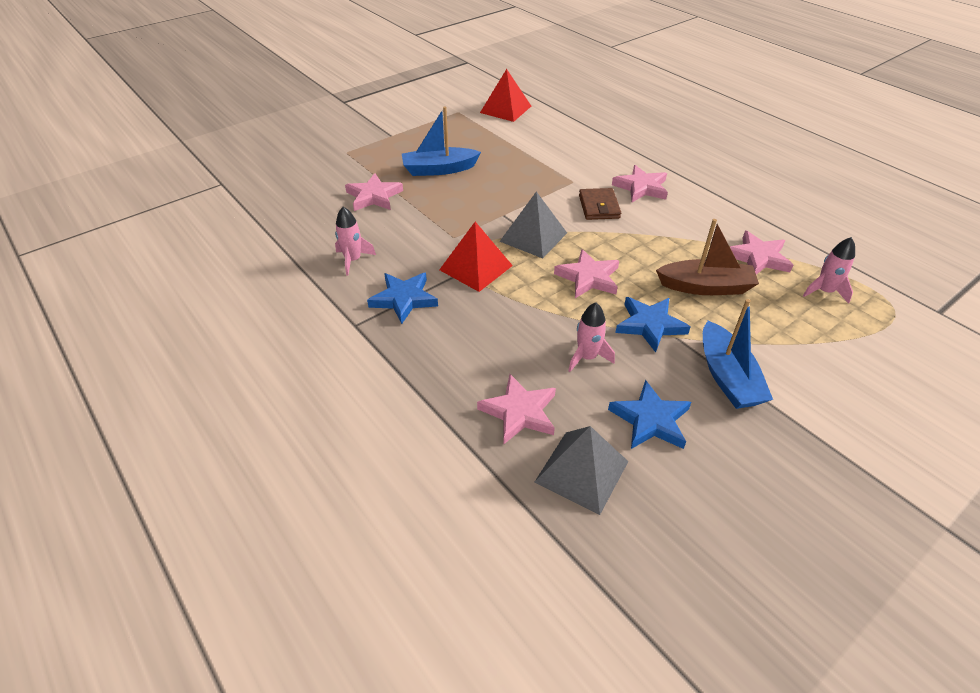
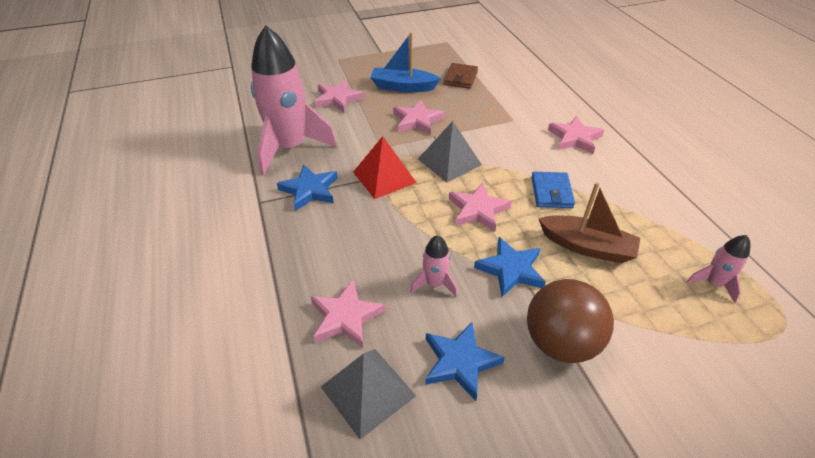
camera: 20 degrees right, 0 degrees up
pink rocket [335,207,376,275] -> pink rocket [251,25,337,175], size x2.30
red pyramid [480,69,531,122] -> none
brown wallet [579,188,621,220] -> brown wallet moved to [444,63,478,89]
blue boat [703,299,773,409] -> brown ball [527,279,614,363]
pink star [730,231,793,275] -> pink star moved to [393,100,445,135]
none -> blue wallet [531,172,575,208]

